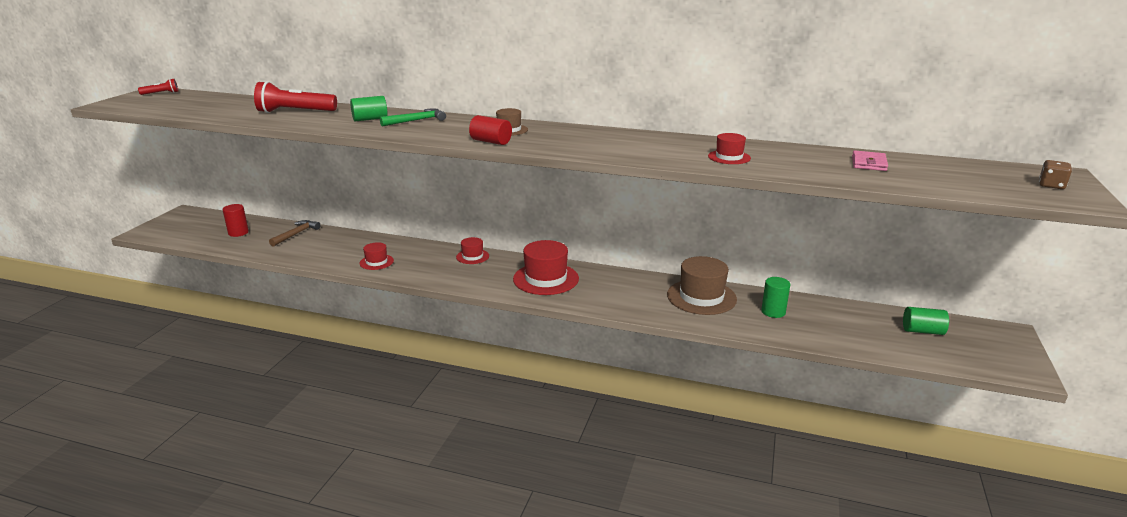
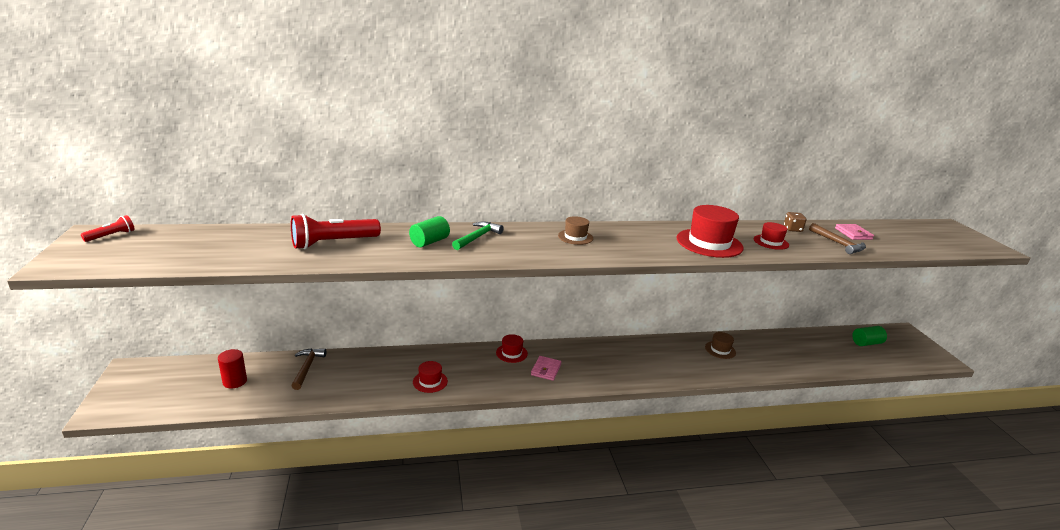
camera: 30 degrees left, 0 degrees up
red cylinder [469,115,512,145] -> none
red hat [513,240,579,295] -> red hat moved to [676,205,744,258]
brown hat [667,256,737,315] -> brown hat [705,332,736,359], size x0.53
green cylinder [761,277,790,318] -> none
brown dice [1039,160,1072,189] -> brown dice moved to [784,212,807,232]
none -> pink wallet [531,356,561,381]
none -> brown hammer [809,223,866,254]

